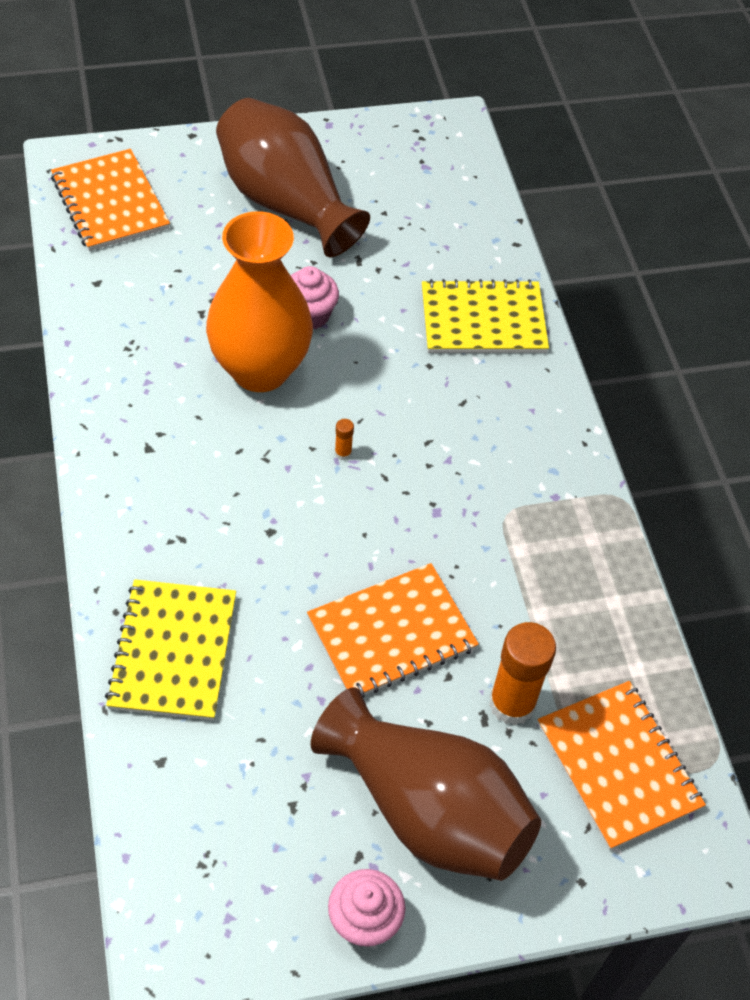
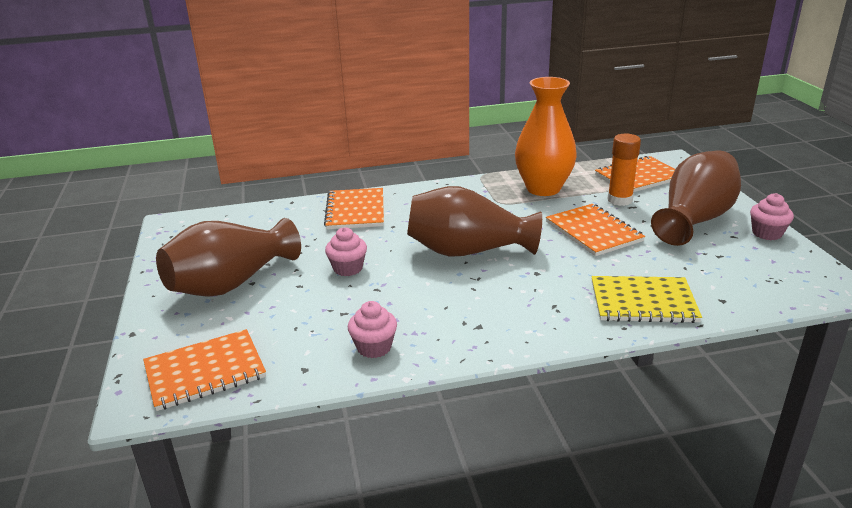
camera: 85 degrees left, 25 degrees down
orange vase [206,211,313,392] -> orange vase moved to [515,77,577,196]
orange glue stick [335,419,354,460] -> brown vase [407,186,542,257]
yellow notebook [422,279,549,353] -> orange notebook [324,188,384,229]
none -> pink cupcake [348,301,397,358]

